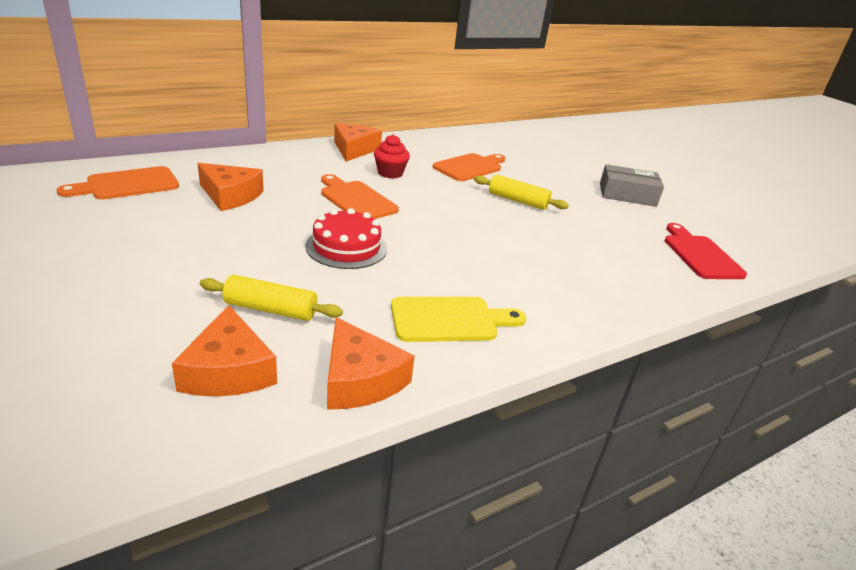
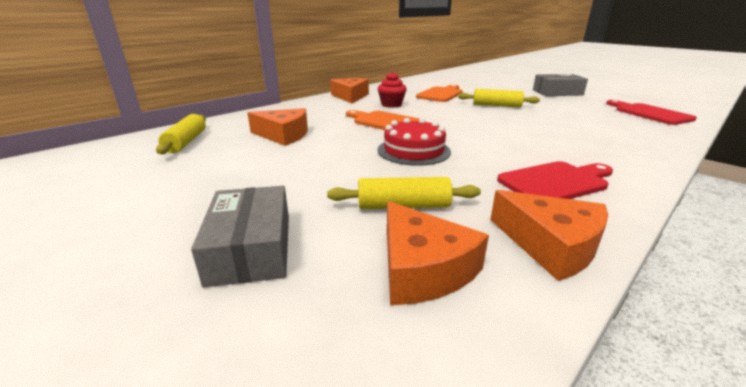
camera: 10 degrees left, 5 degrees down
orange cutting board [57,166,179,200] -> yellow rolling pin [156,114,206,154]
yellow cutting board [391,297,526,342] -> red cutting board [497,161,613,199]
none -> grey box [191,186,289,288]

